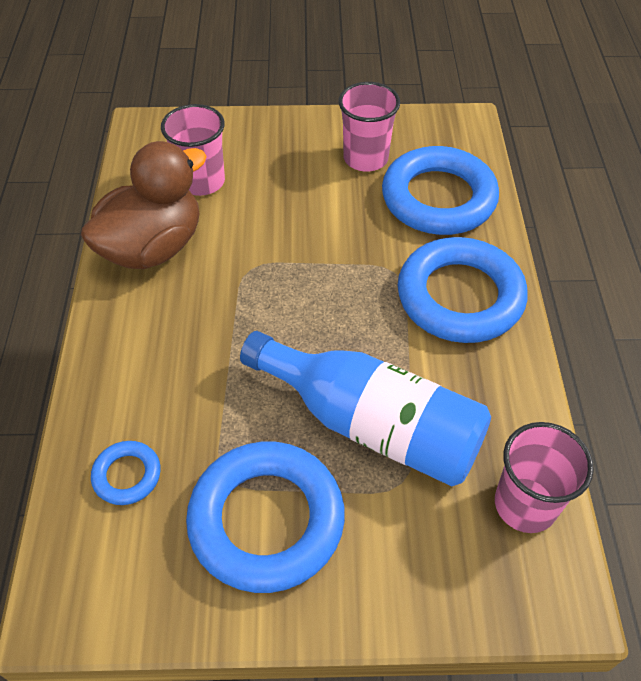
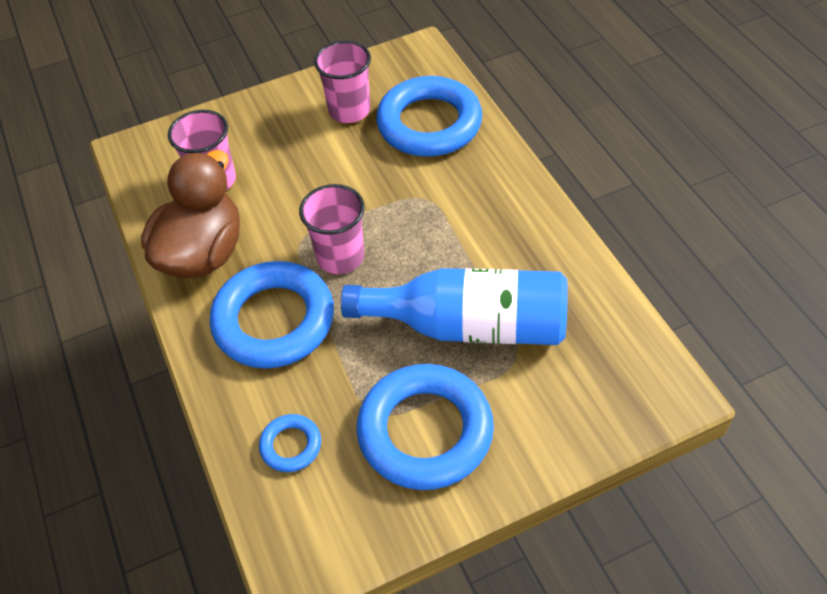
camera: 20 degrees left, 0 degrees up
blue ring [398,237,528,343] -> blue ring moved to [210,261,334,369]
pink cup [495,422,594,533] -> pink cup moved to [299,184,365,274]

